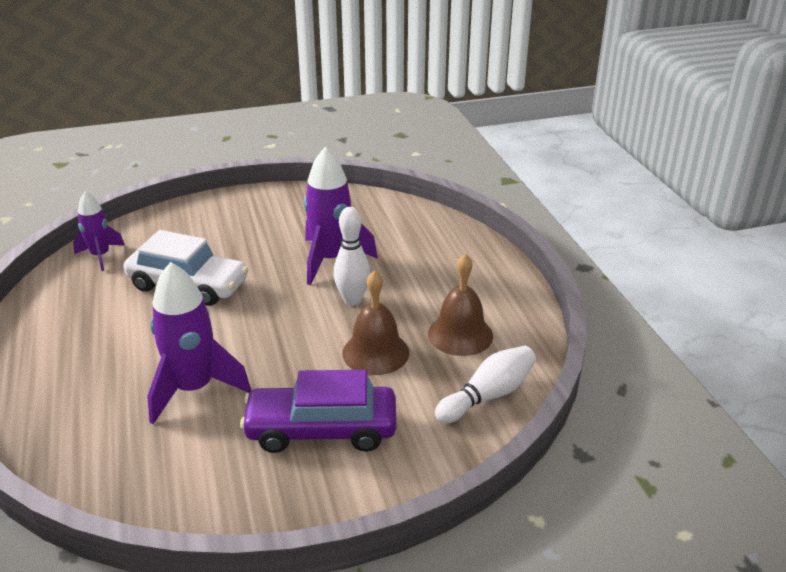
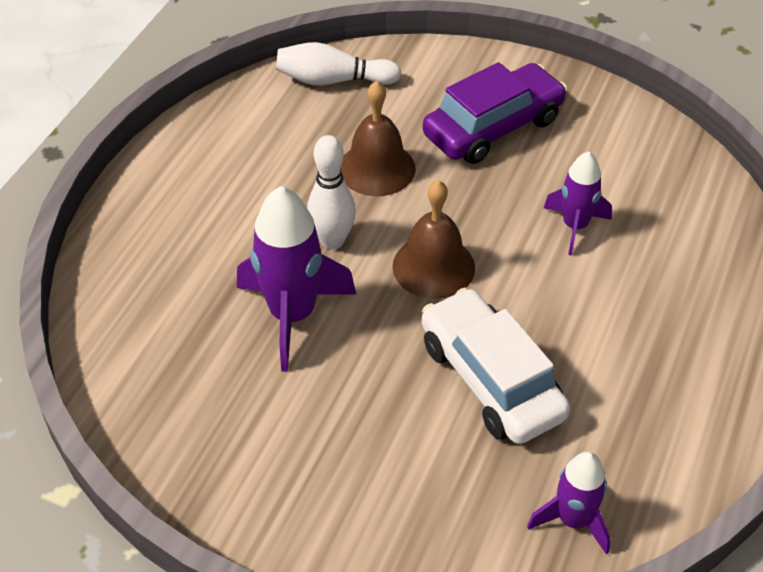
camera: 140 degrees left, 15 degrees up
purple rocket [147,262,251,424] -> purple rocket [544,151,612,256], size x0.60
purple car [240,370,396,453] -> purple car turned 75 degrees counterclockwise [423,62,567,164]
brown bell [428,254,493,356] -> brown bell moved to [393,180,475,299]

